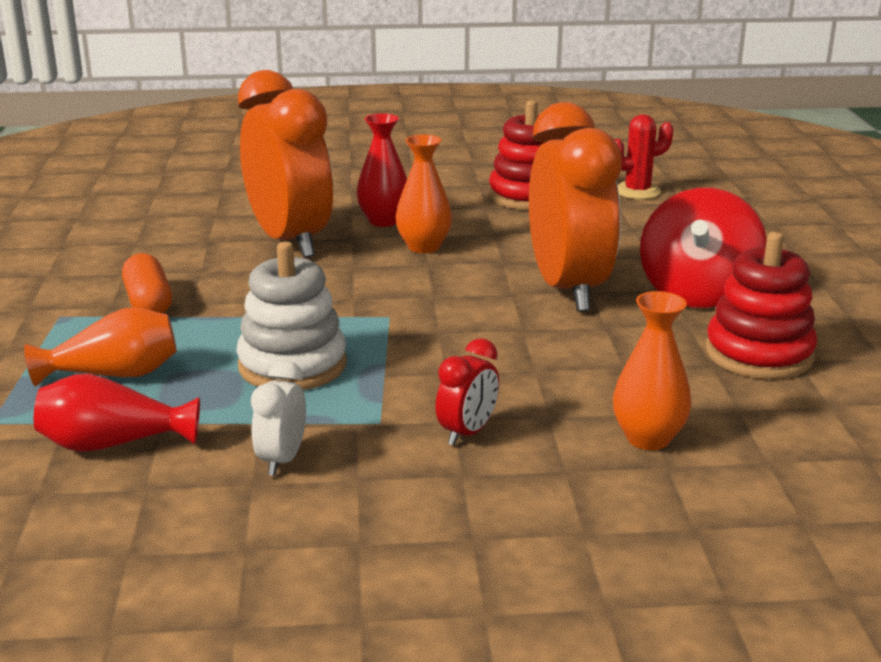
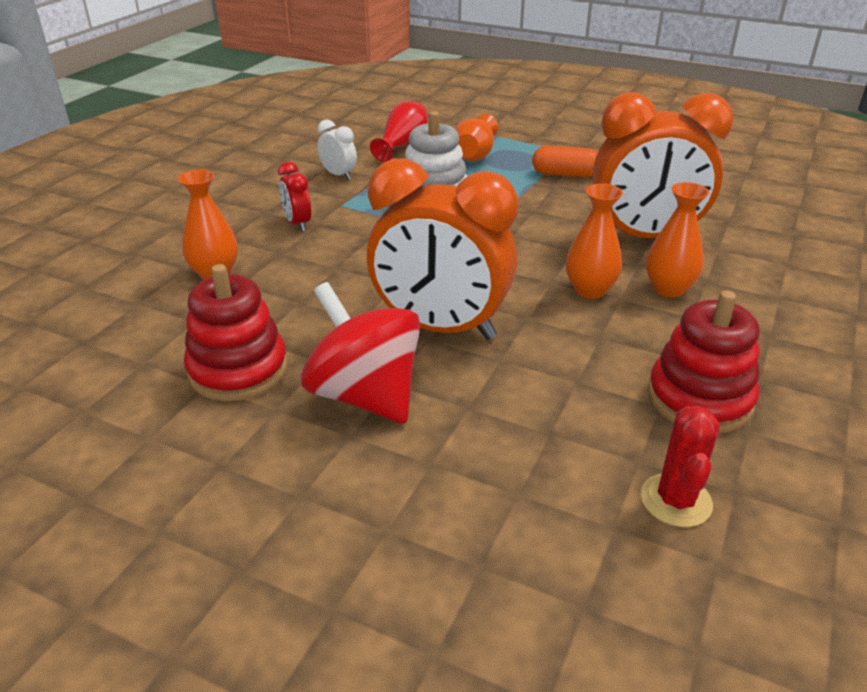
camera: 120 degrees right, 10 degrees up
red vase [356,113,407,227] -> orange vase [646,182,709,298]

